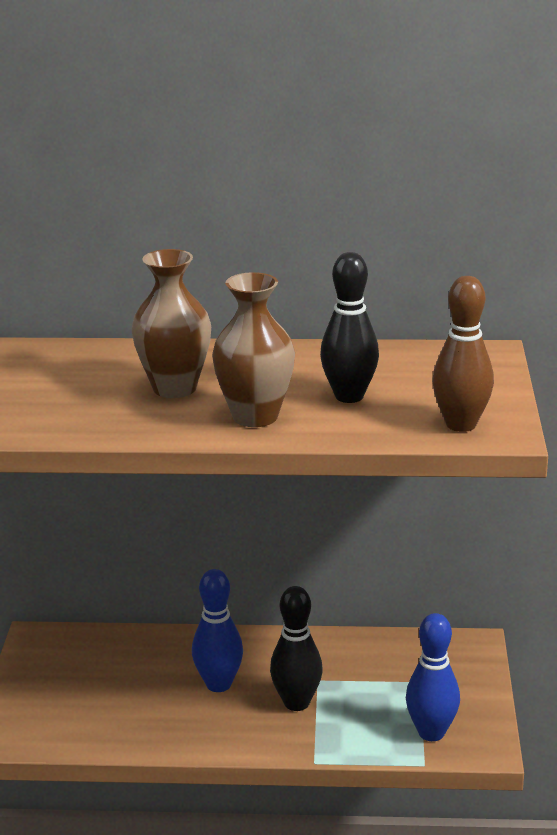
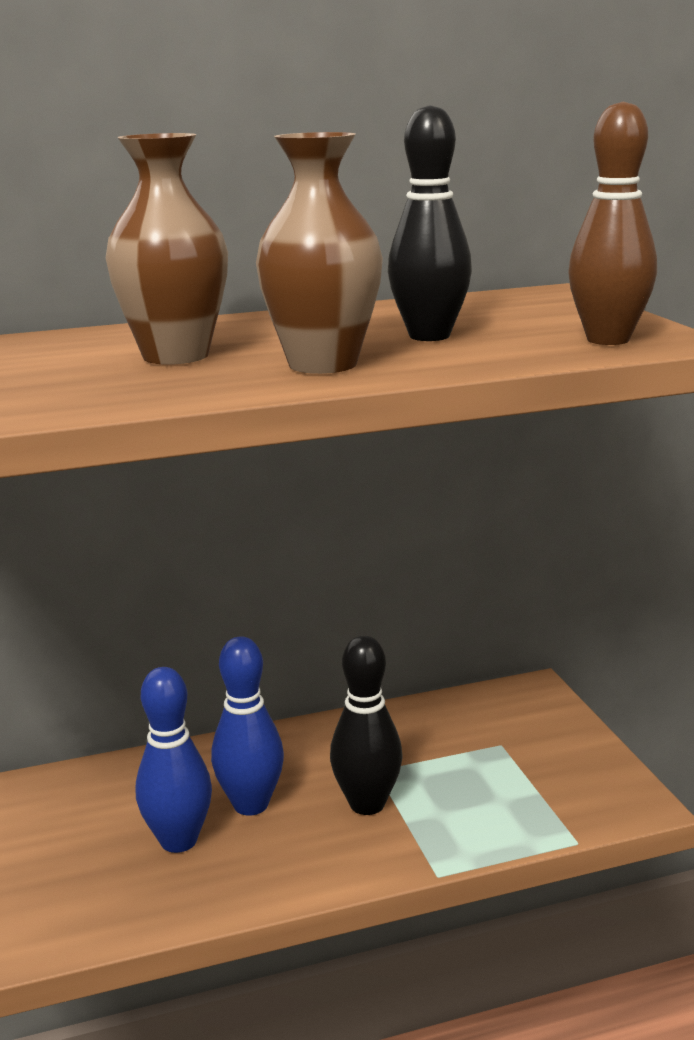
camera: 20 degrees left, 5 degrees down
blue bowling pin [406,613,460,741] -> blue bowling pin moved to [136,667,212,853]

